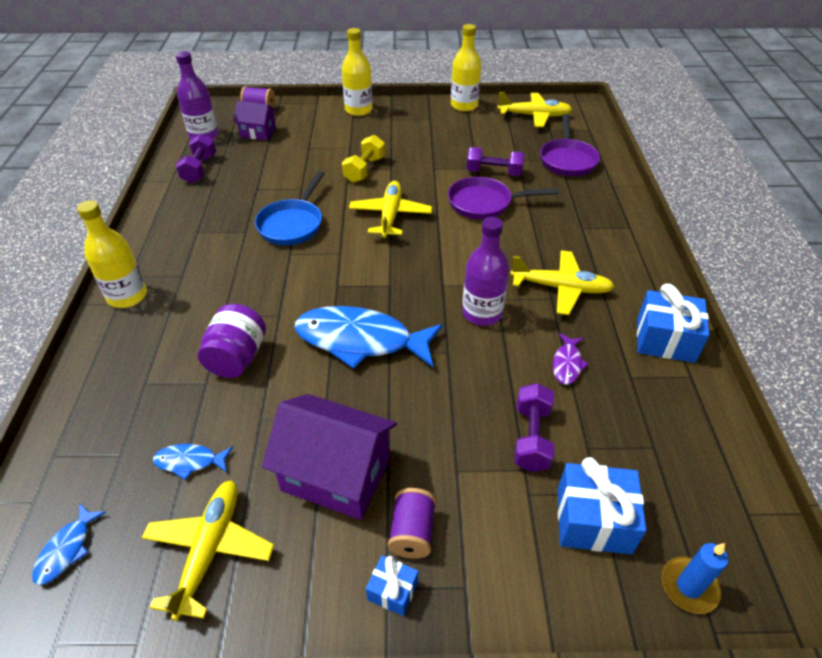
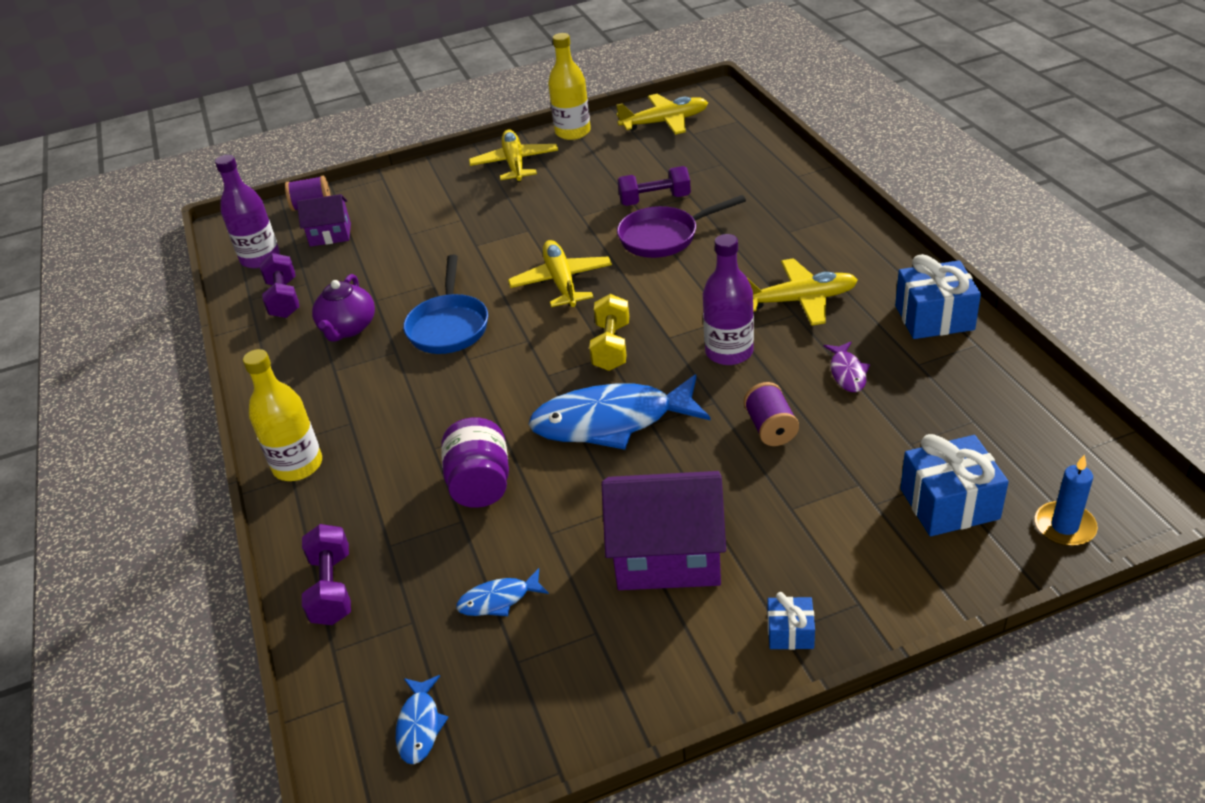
camera: 15 degrees left, 5 degrees down
yellow plane [142,480,274,621] -> yellow plane moved to [469,130,558,182]
yellow bottle [342,28,373,116] -> none
yellow dumbbell [342,135,385,183] -> yellow dumbbell moved to [589,294,629,371]
purple spool [388,488,436,559] -> purple spool moved to [744,382,799,446]
purple dumbbell [514,383,554,472] -> purple dumbbell moved to [302,524,351,625]
purple pan [540,114,600,176] -> none
none -> purple teapot [312,274,375,342]

